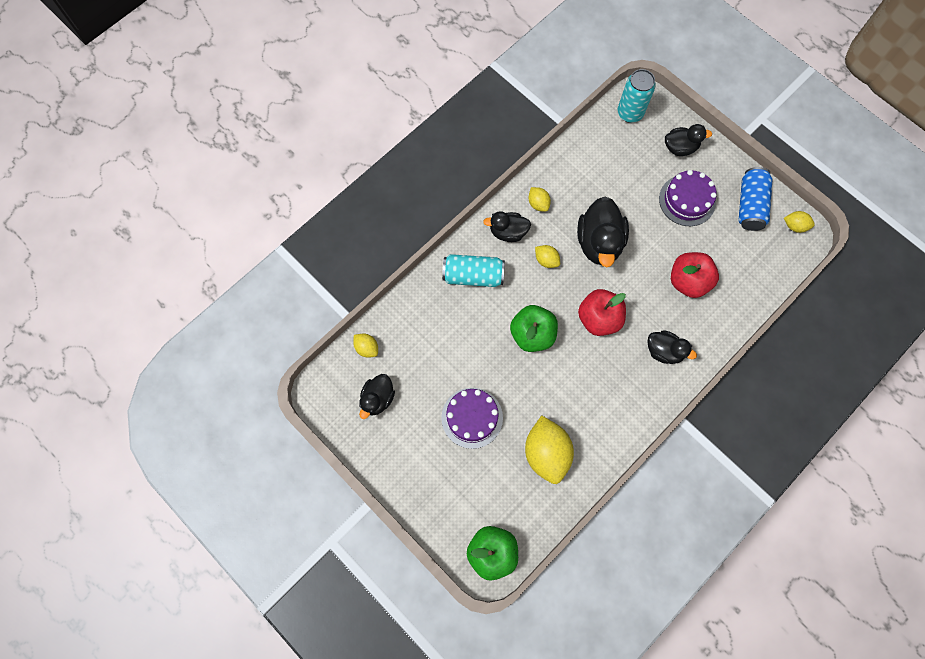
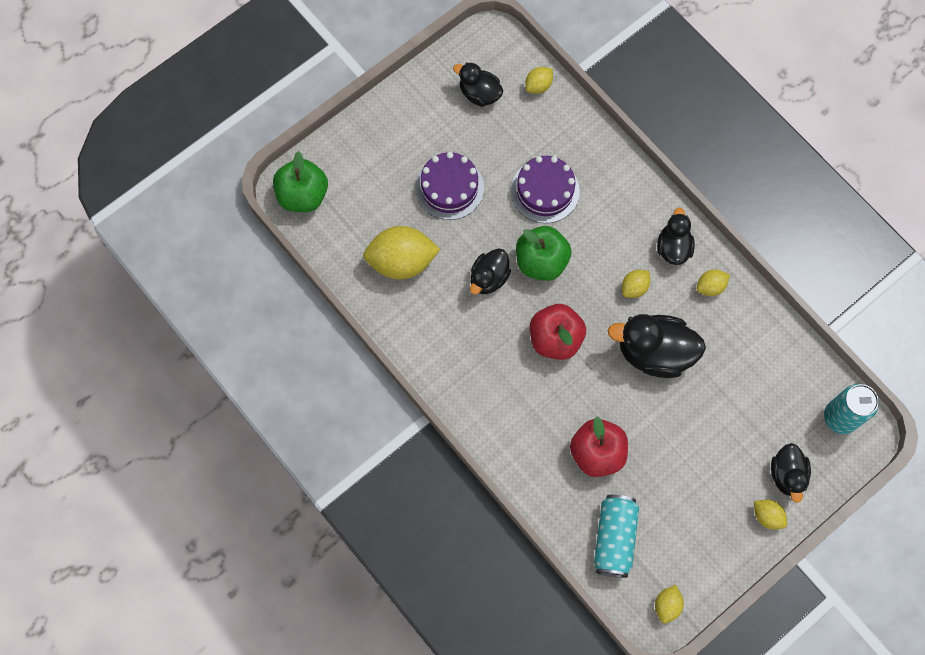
camera: 95 degrees right, 0 degrees up
turquoise can [442,254,505,287] -> turquoise can moved to [594,495,639,578]
black duck [647,330,697,364] -> black duck moved to [470,248,511,294]
purple cake [659,170,717,226] -> purple cake moved to [511,156,580,223]
blue can [738,167,772,231] -> none
none -> yellow lemon [754,500,787,530]

